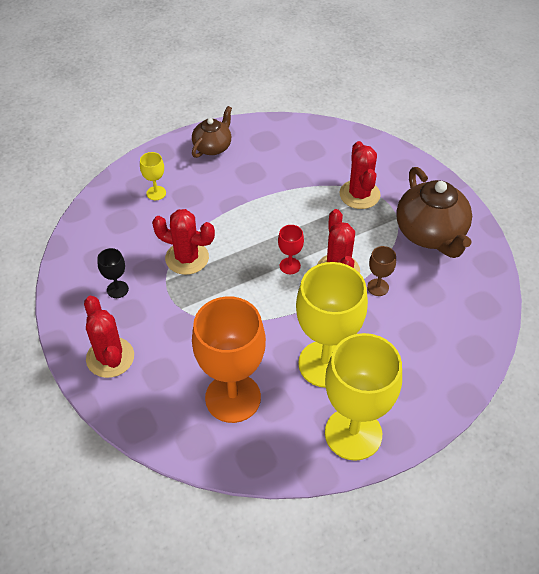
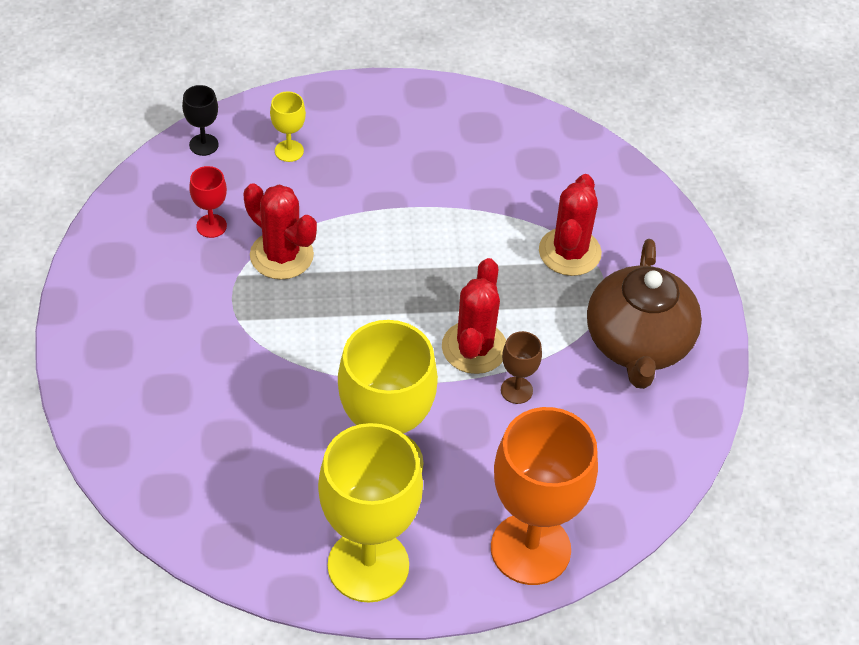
camera: 20 degrees right, 0 degrees up
red cactus [84,296,134,378] -> none
black goblet [97,248,129,298] -> black goblet moved to [182,85,219,156]
brown teapot [192,106,232,158] -> none
orange goblet [192,296,266,423] -> orange goblet moved to [491,407,598,585]
red goblet [278,225,304,274] -> red goblet moved to [189,166,227,238]

